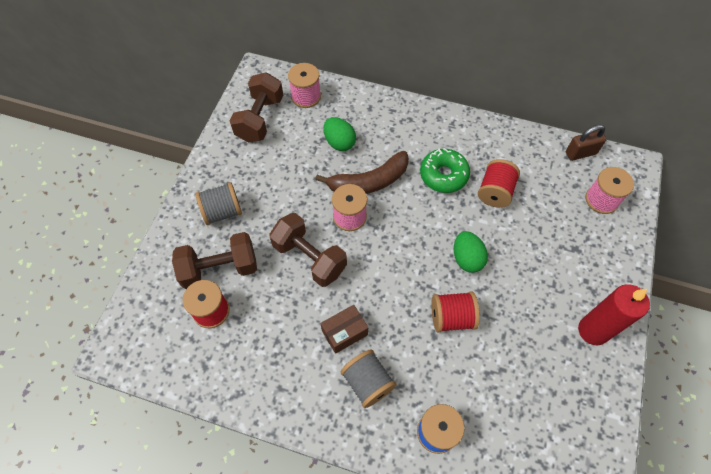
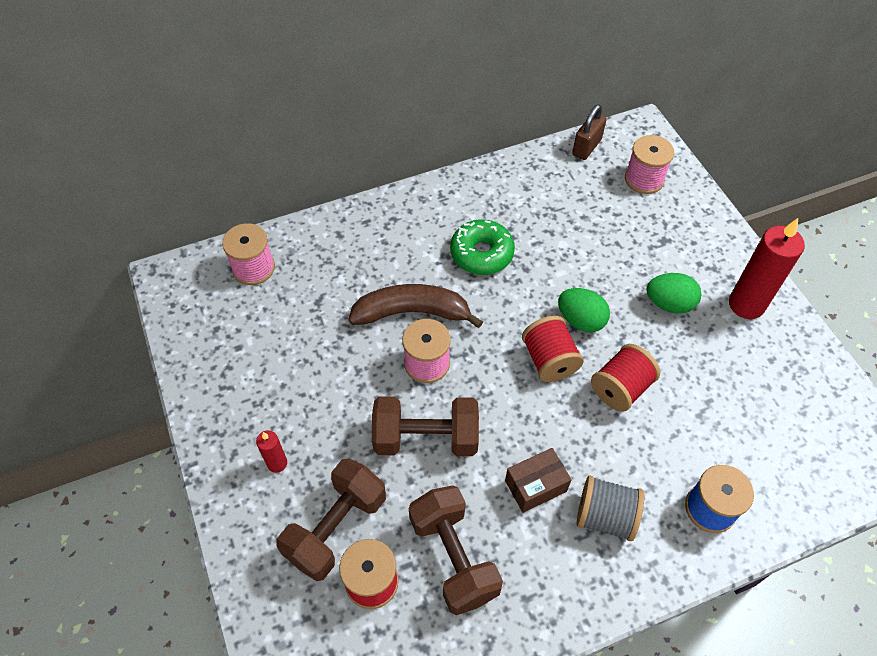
camera: 40 degrees left, 5 degrees down
grey spool [196,182,242,225] -> red candle [256,431,287,473]
brown dumbbell [230,72,283,143] -> brown dumbbell moved to [409,485,503,615]
brown banana [315,151,409,194] -> brown banana turned 120 degrees counterclockwise [348,284,483,328]
brown box [321,305,368,354] -> brown box turned 45 degrees clockwise [505,448,572,513]
green egg [323,117,356,151] -> green egg moved to [646,273,701,313]
red spool [478,159,520,208] -> red spool moved to [522,316,584,382]

